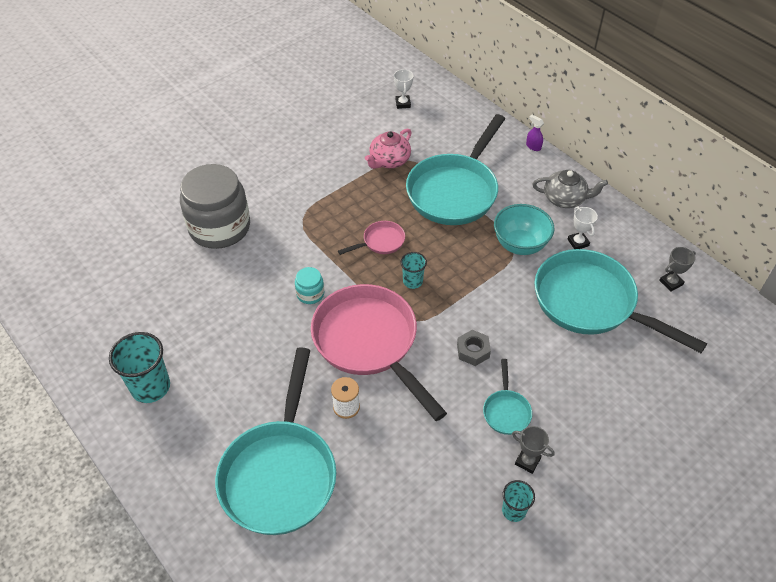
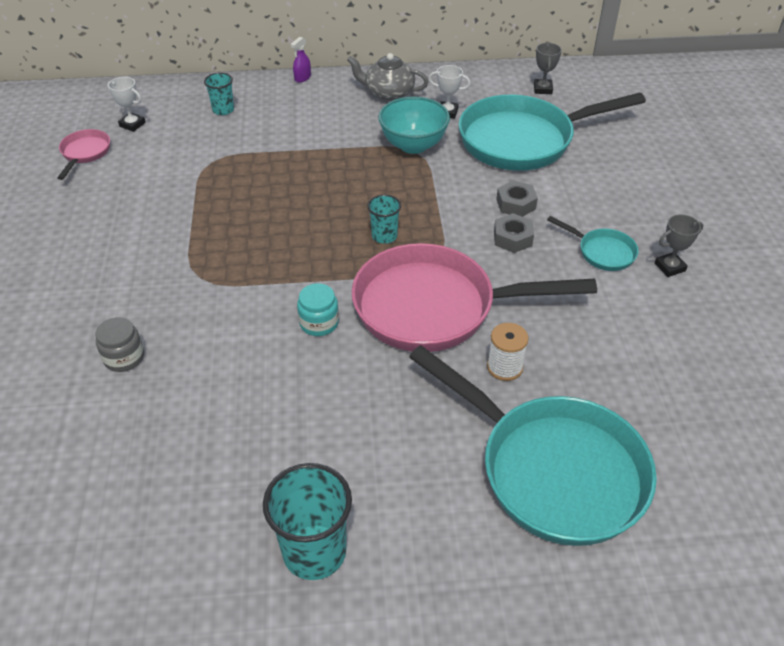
camera: 55 degrees left, 5 degrees down
grey jar [180,164,250,249] -> grey jar [96,317,144,372], size x0.42
pink pan [338,221,405,255] -> pink pan moved to [57,129,110,180]
pink teapot [365,128,411,169] -> none
turquoise pan [406,114,505,225] -> none
turquoise cup [502,480,535,522] -> turquoise cup moved to [204,73,234,115]
purple spray bottle [526,115,544,151] -> purple spray bottle turned 45 degrees counterclockwise [290,37,311,83]
grey teapot [532,170,608,208] -> grey teapot turned 120 degrees counterclockwise [347,53,429,101]
none -> grey nut [496,180,538,217]

